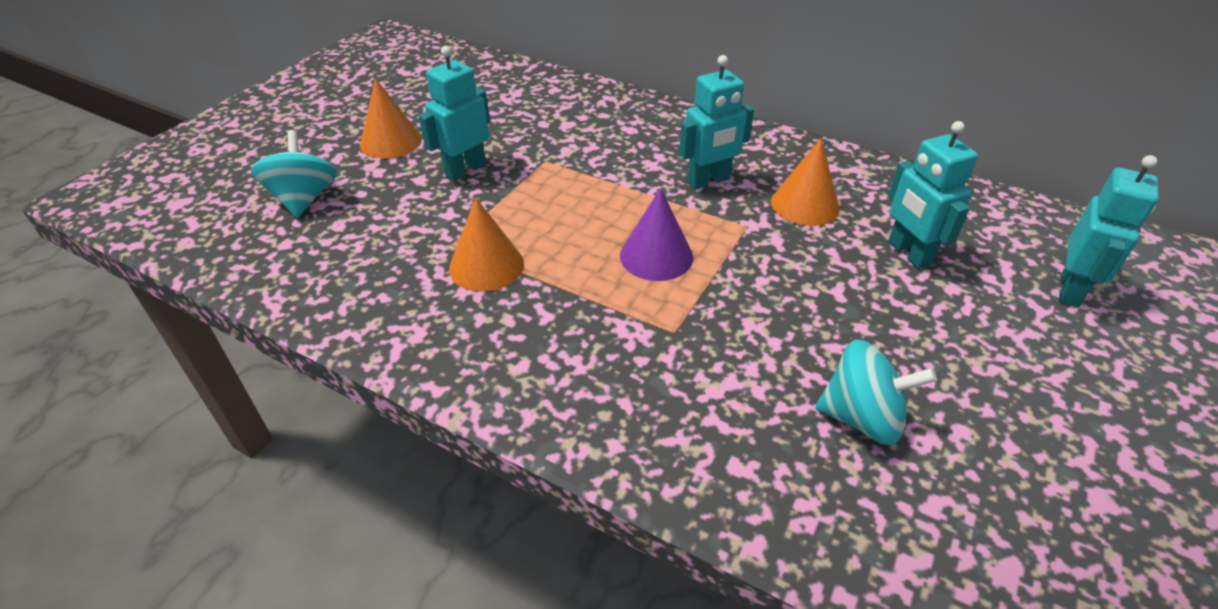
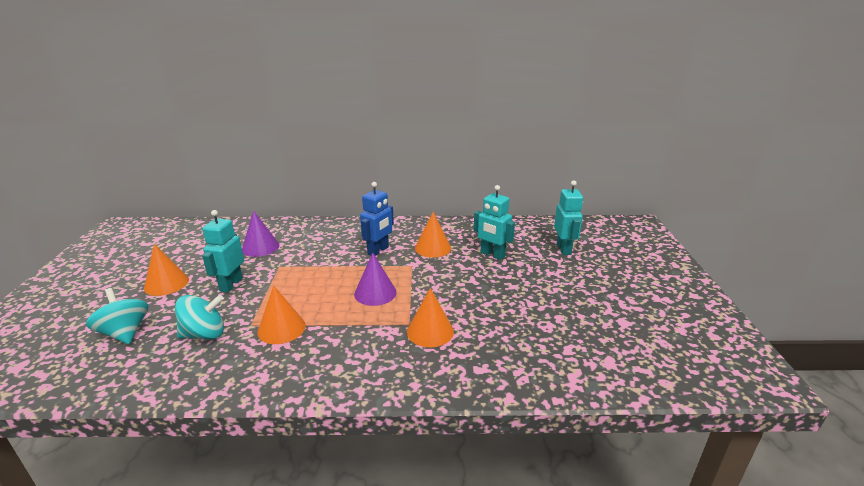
camera: 30 degrees left, 15 degrees down
turquoise robot [679,55,754,189] -> blue robot [360,182,394,256]
turquoise spinning top [815,339,937,445] -> turquoise spinning top moved to [175,295,224,339]
none -> purple cone [242,211,280,257]
none -> orange cone [407,288,454,347]

